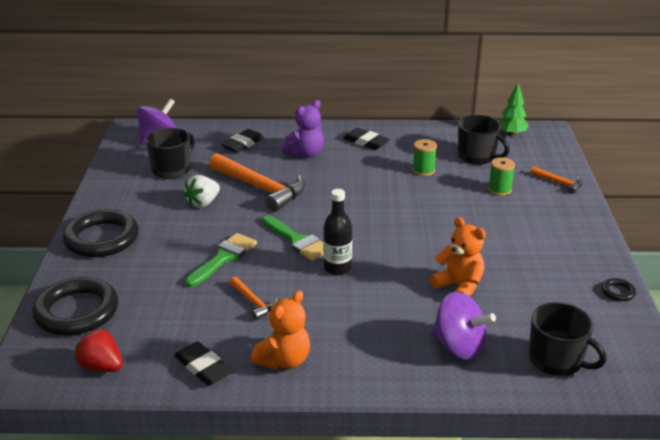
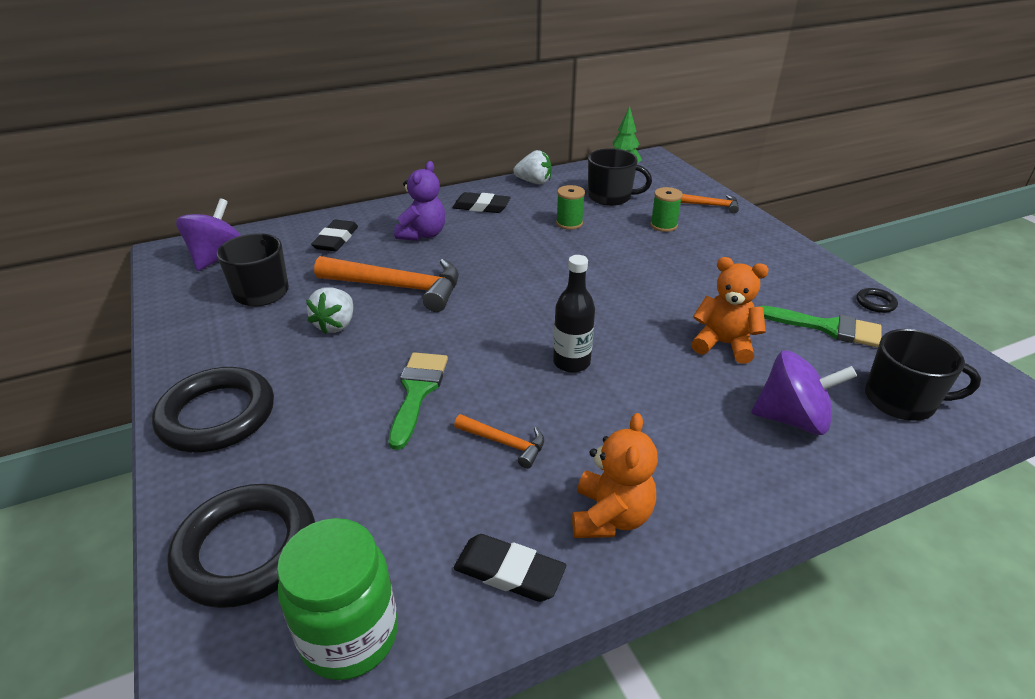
camera: 25 degrees left, 5 degrees up
red strawberry [75,328,123,372] -> green jar [277,518,398,680]
green brush [262,215,323,261] -> green brush moved to [759,306,881,348]
none -> white strawberry [513,150,552,184]

